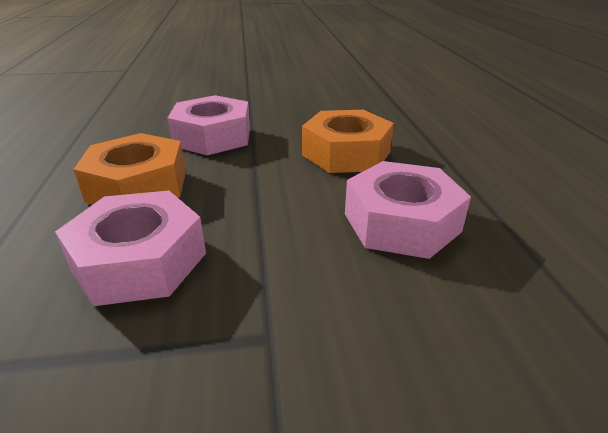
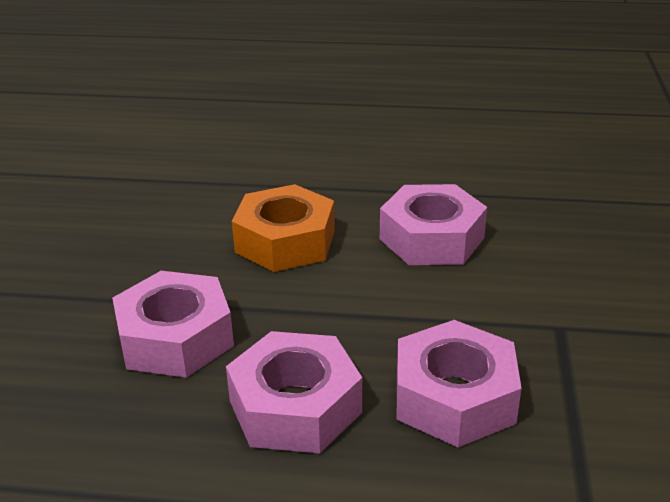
camera: 75 degrees left, 0 degrees up
orange nut [74,133,186,205] -> pink nut [226,331,362,453]

